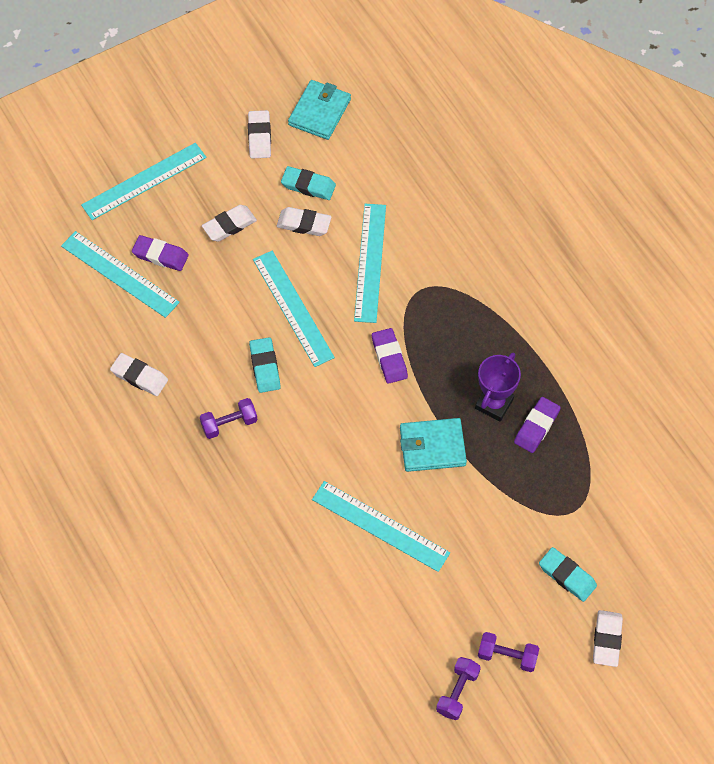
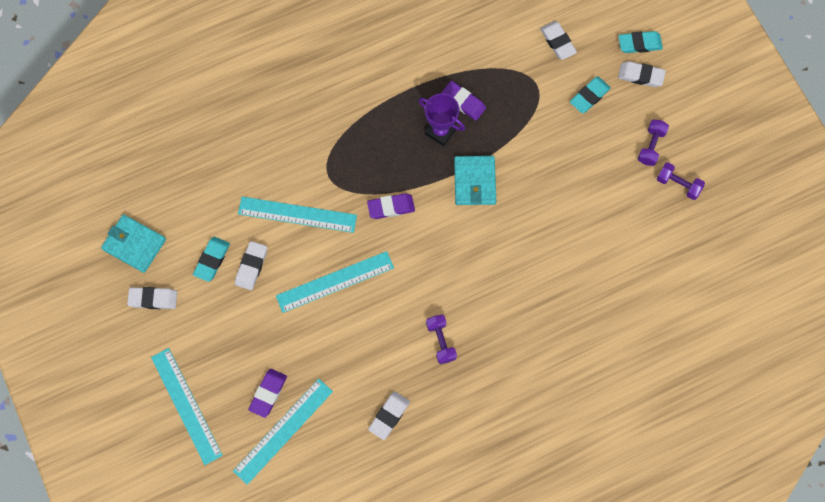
camera: 85 degrees left, 10 degrees up
white eraser [202,205,257,241] -> white eraser moved to [540,21,577,60]
turquoise eraser [249,337,281,393] -> turquoise eraser moved to [618,31,663,53]
turquoise ruler [312,481,450,572] -> none

